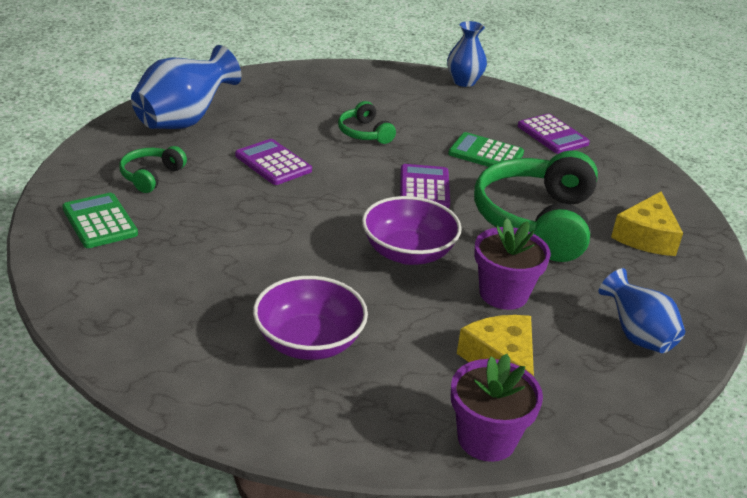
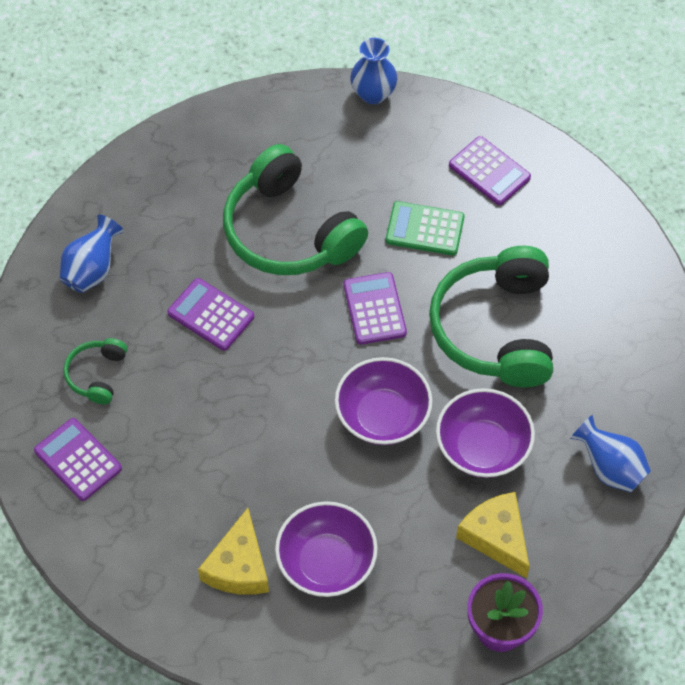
camera: 10 degrees left, 25 degrees up
green calculator [62,193,138,248] -> purple calculator [34,418,122,501]
blue vase [131,45,241,129] -> blue vase [59,215,124,293], size x0.64
green headphones [338,101,396,144] -> green headphones [223,144,368,275], size x2.16
purple flower pot [474,218,551,310] -> purple bowl [436,388,535,478]
yellow cheese [611,192,683,256] -> yellow cheese moved to [198,508,269,595]

